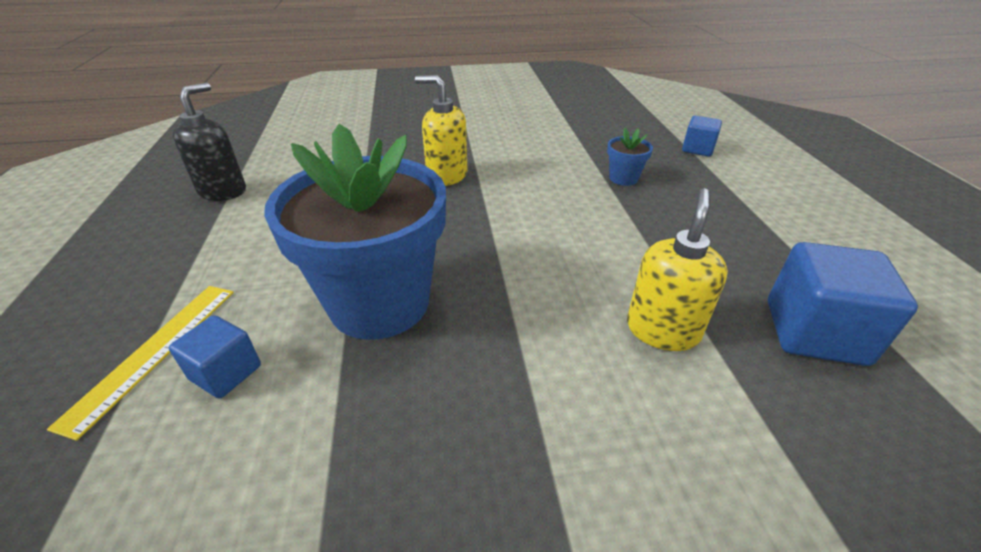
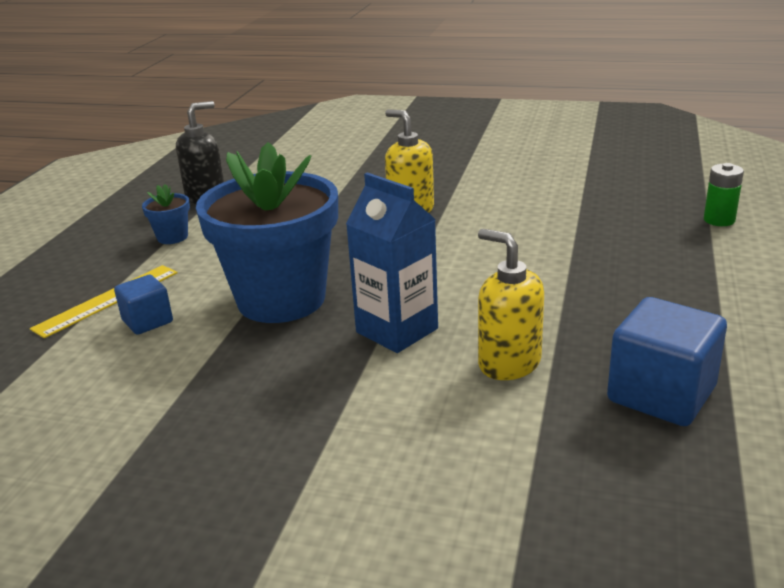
camera: 25 degrees right, 10 degrees down
blue flower pot [607,128,653,186] -> blue flower pot moved to [142,184,190,244]
yellow soap dispenser [627,188,728,351] -> yellow soap dispenser turned 90 degrees counterclockwise [478,229,544,380]
blue cube [682,116,722,156] -> green battery [704,163,744,226]
none -> blue carton [346,172,438,353]

